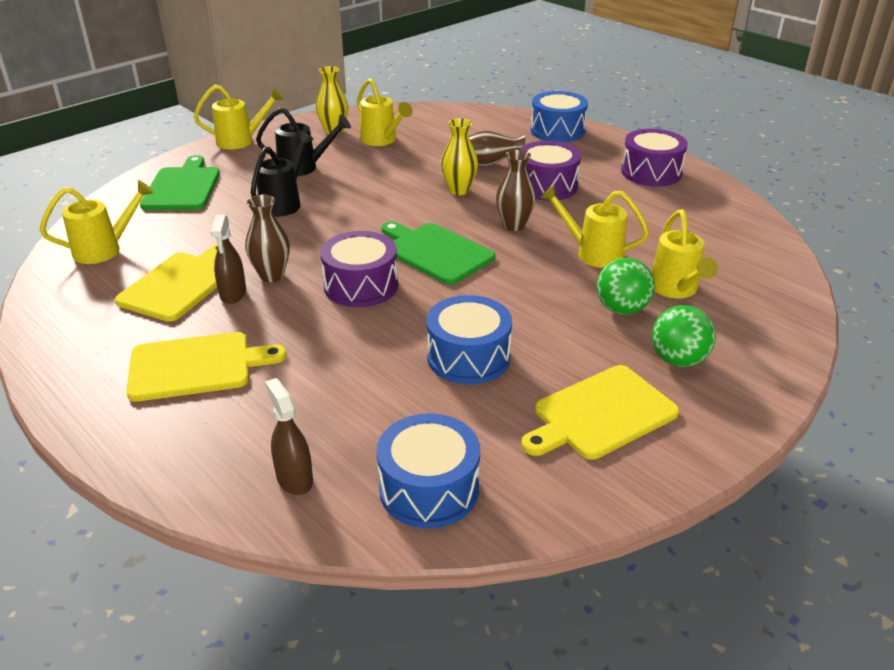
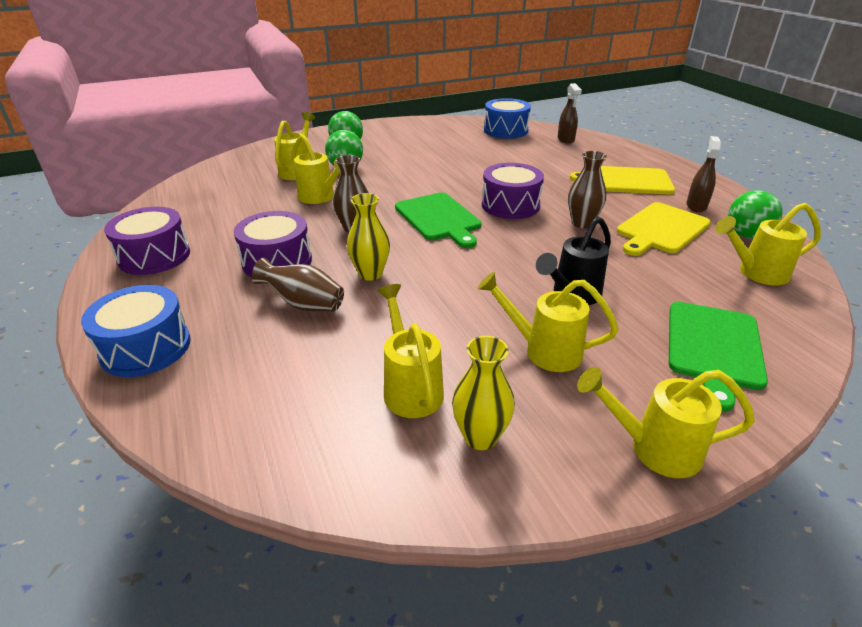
camera: 160 degrees left, 0 degrees up
brown spray bottle [211,215,246,304] -> brown spray bottle moved to [686,136,721,212]
black watering can [256,107,351,176] -> yellow watering can [477,272,618,372]
blue drum [427,295,512,384] -> none
yellow cutting board [521,365,679,460] -> none
none -> green ball [728,190,783,238]

